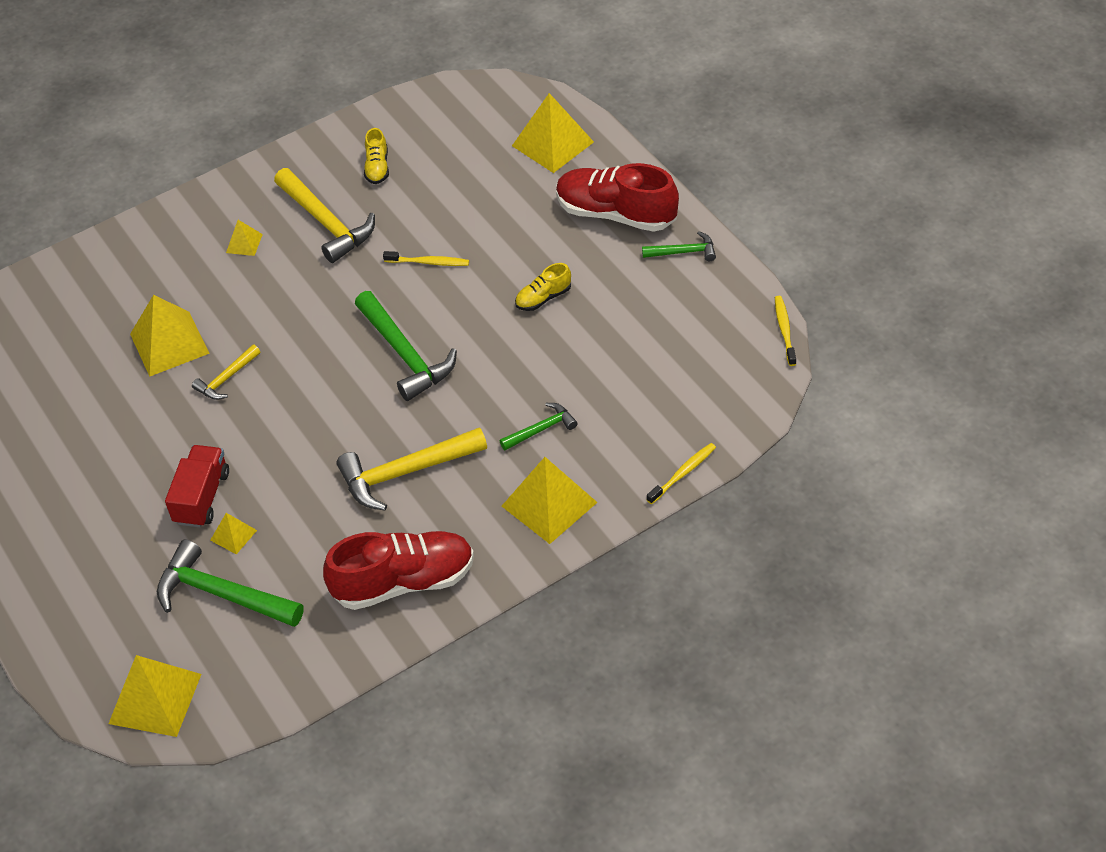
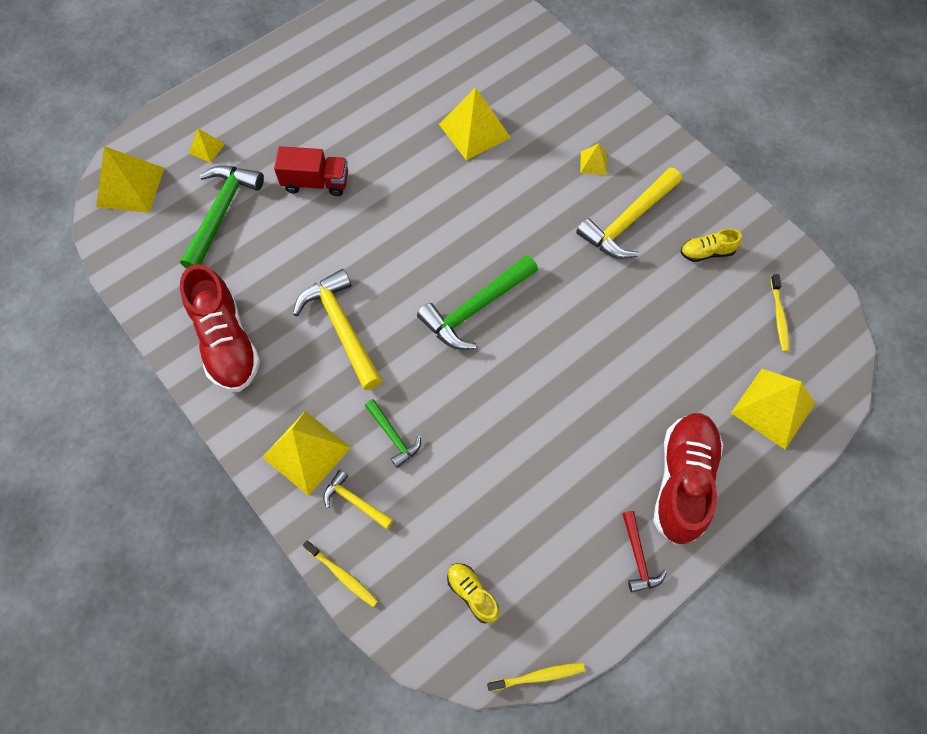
camera: 80 degrees right, 15 degrees up
yellow hammer [192,345,260,400] -> yellow hammer moved to [323,470,393,529]
yellow pyramid [210,513,257,554] -> yellow pyramid moved to [189,128,225,163]
yellow toothbrush [383,251,469,266] -> yellow toothbrush moved to [771,274,789,352]
yellow shoe [515,263,571,311] -> yellow shoe moved to [447,563,499,623]
green hammer [642,231,716,261] -> red hammer [622,511,667,593]

